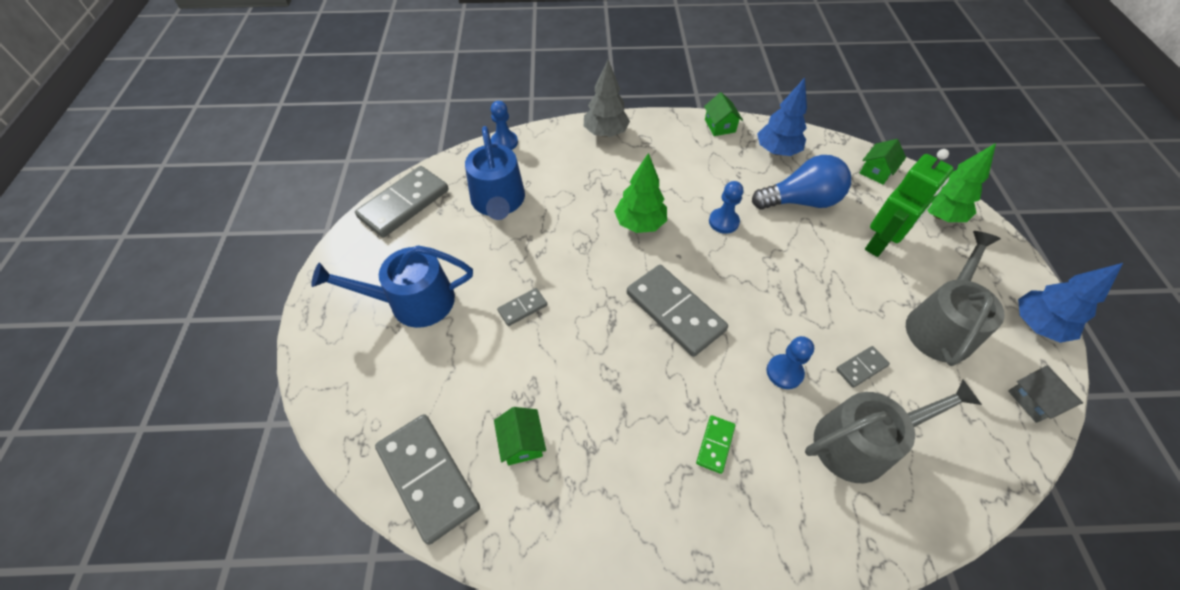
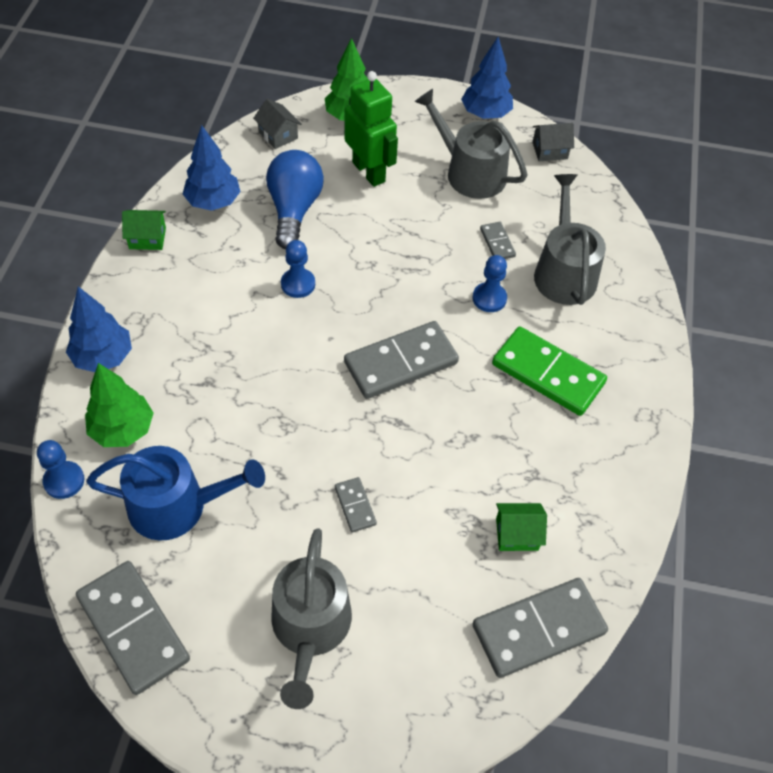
camera: 80 degrees left, 0 degrees up
blue watering can [311,245,473,328] -> grey watering can [271,528,352,709]
grey tree [584,60,630,137] -> blue tree [66,286,132,372]
green tree [614,153,667,233] -> green tree moved to [85,363,153,447]
green domino [696,415,735,474] -> green domino [492,326,607,416], size x2.12
green house [860,139,906,185] -> grey house [253,99,301,149]

